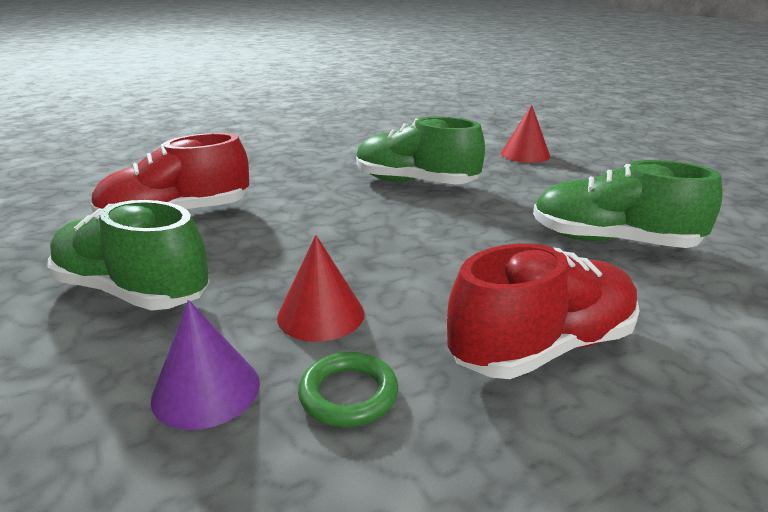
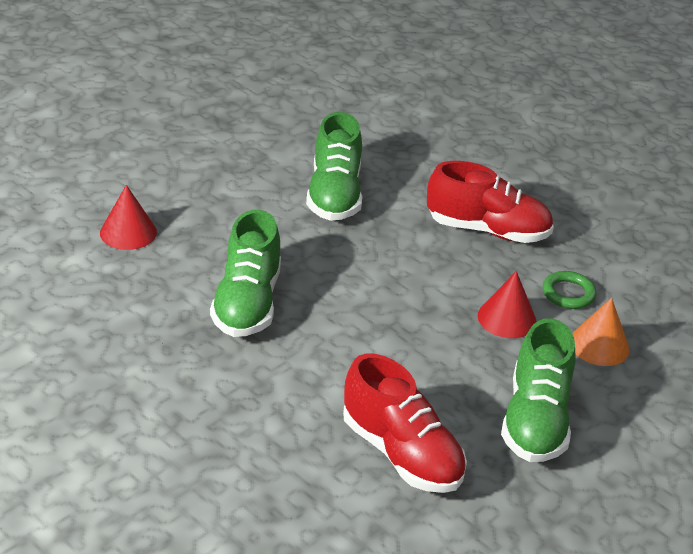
camera: 110 degrees left, 10 degrees up
purple cone [151,300,260,430] -> orange cone [572,298,630,366]
red shoe [447,243,640,379] -> red shoe turned 150 degrees clockwise [427,161,554,243]

